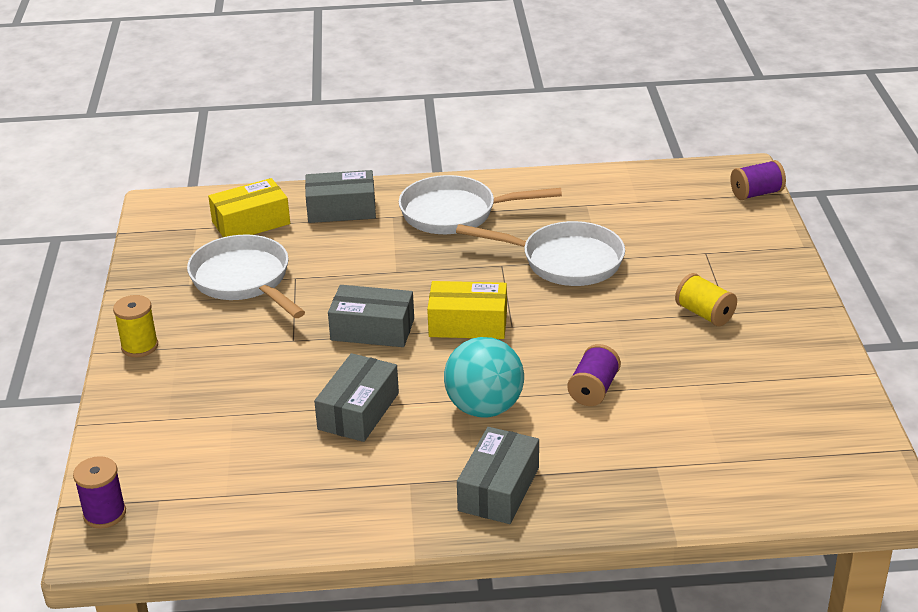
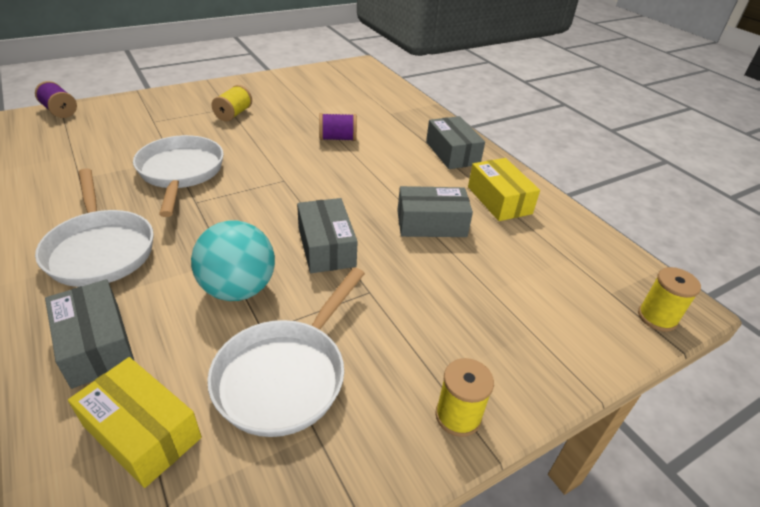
camera: 120 degrees left, 5 degrees up
purple spool [73,456,126,528] -> yellow spool [638,267,701,332]
yellow box [427,281,507,339] -> yellow box moved to [468,158,540,221]
turquoise ball [444,337,524,418] -> turquoise ball moved to [191,221,275,301]
grey box [457,427,539,524] -> grey box turned 75 degrees clockwise [426,116,485,169]

